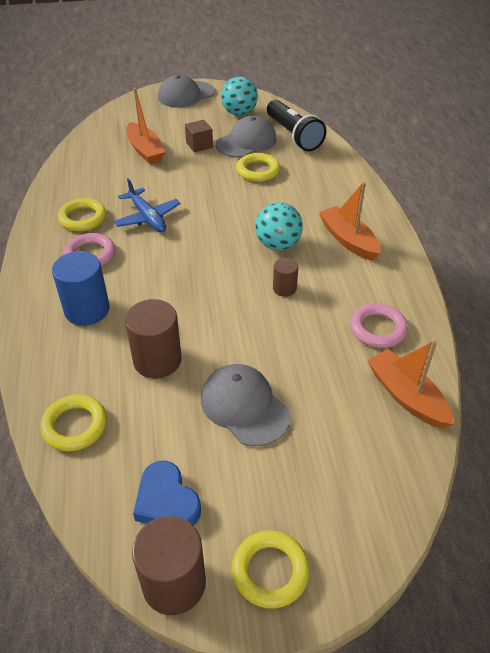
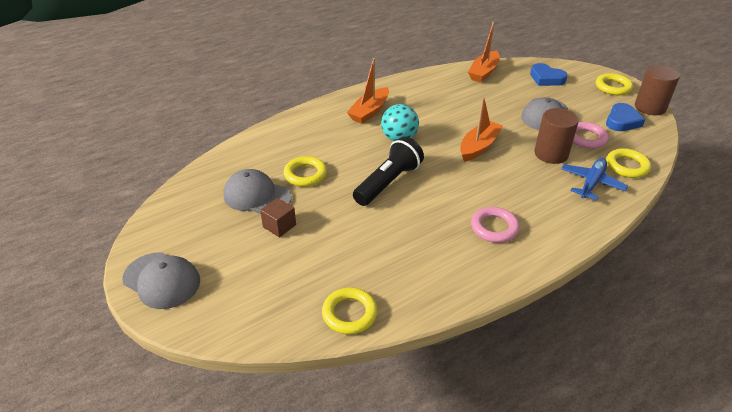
camera: 115 degrees left, 5 degrees down
blue cylinder [52,251,110,326] -> none
yellow ring [58,198,106,231] -> yellow ring moved to [322,288,378,334]
blue plane [113,178,180,232] -> blue plane moved to [561,158,628,200]
orange boat [126,88,165,164] -> orange boat moved to [460,97,503,162]
turquoise ball [221,76,258,116] -> none
black flashlight [267,100,326,151] -> black flashlight moved to [353,137,424,206]
brown cylinder [273,258,298,297] -> none
pink ring [350,303,408,348] -> pink ring moved to [573,122,609,149]
none -> blue heart [530,63,568,86]

